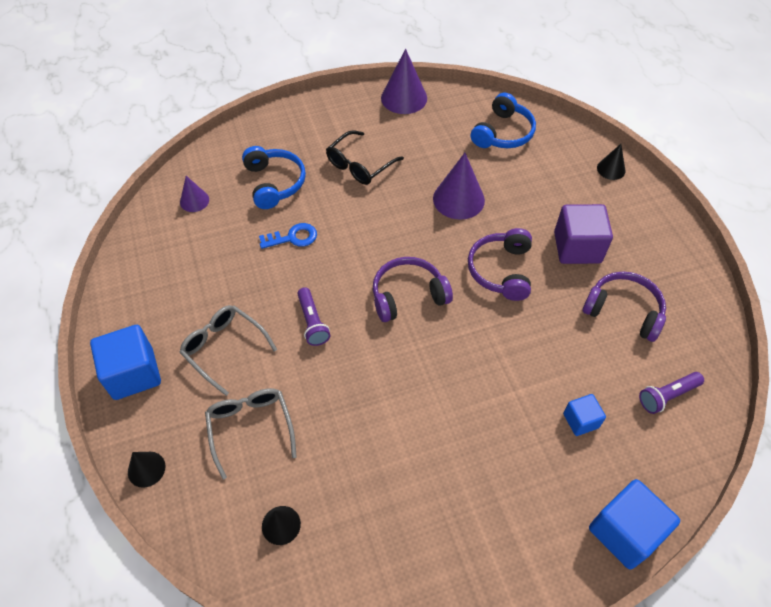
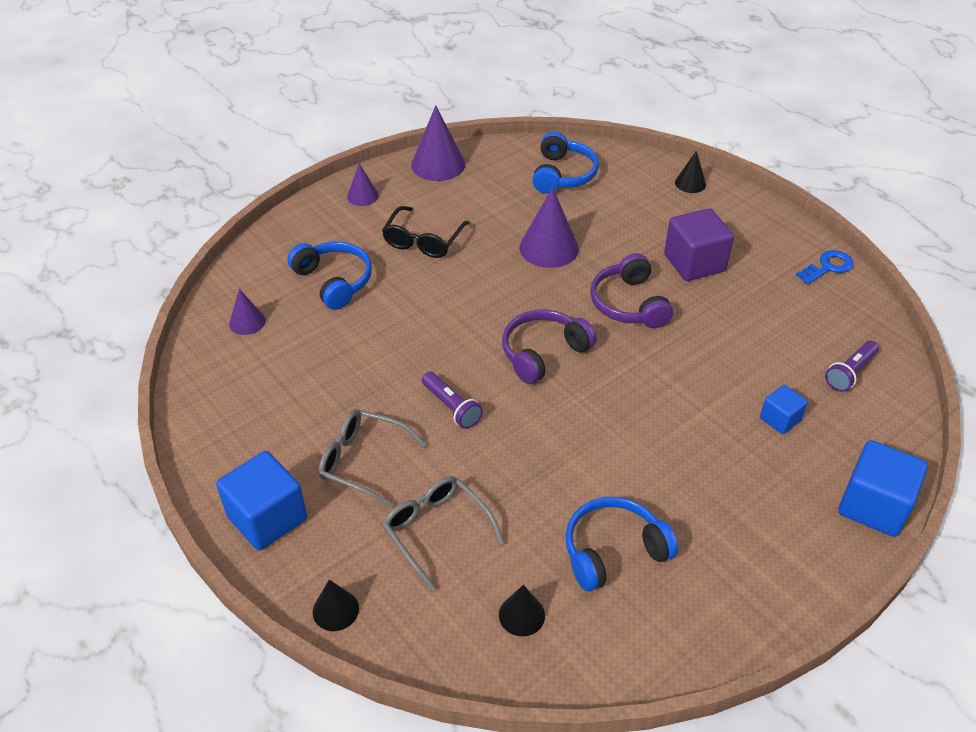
camera: 20 degrees left, 10 degrees down
blue key [259,223,317,249] -> blue key moved to [796,250,854,285]
purple headphones [582,271,666,342] -> none
none -> purple cone [347,163,379,206]
none -> blue headphones [565,497,678,591]

